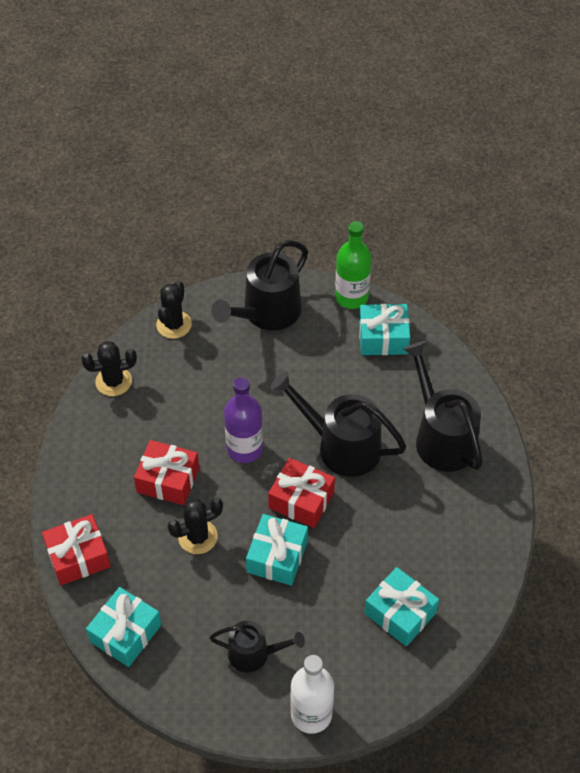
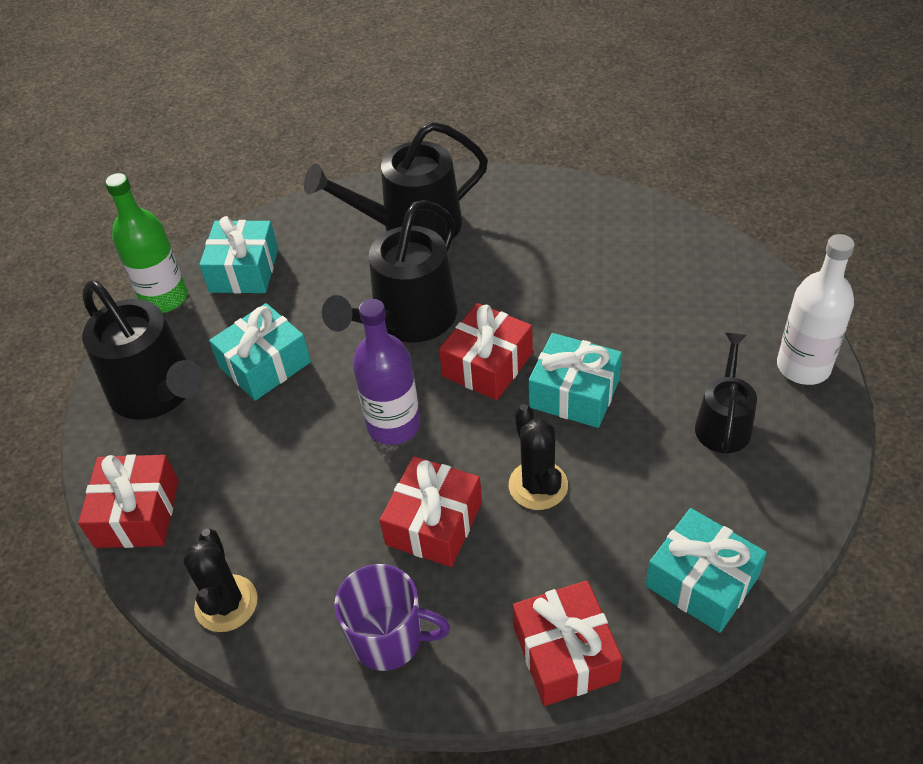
camera: 80 degrees left, 5 degrees down
black cactus [156,281,192,339] -> red gift [78,454,178,548]
turquoise gift [365,567,439,647] -> turquoise gift moved to [209,303,311,401]
none -> purple mug [334,564,450,671]

